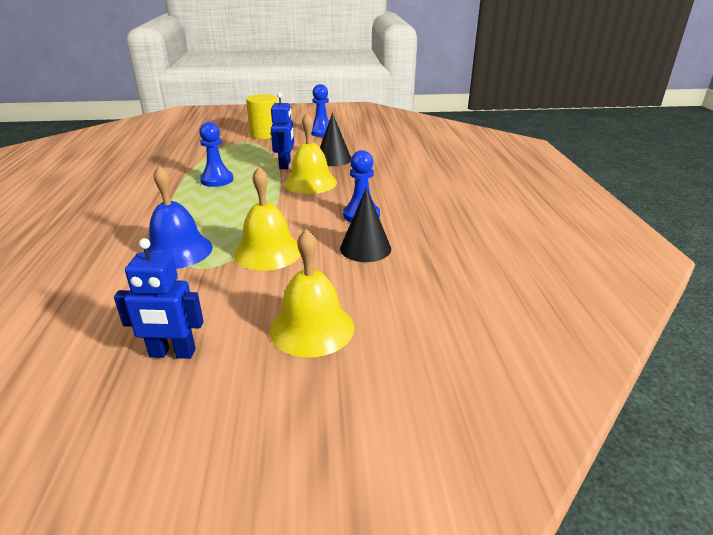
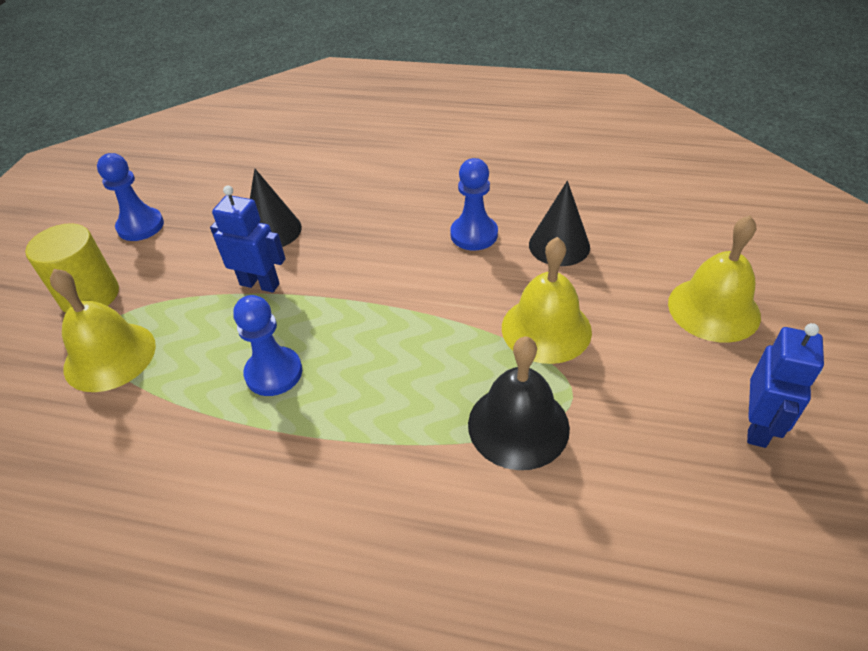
camera: 70 degrees left, 15 degrees up
blue bell [144,166,213,269] -> black bell [468,336,570,470]
yellow bell [284,113,337,194] -> yellow bell moved to [50,269,156,392]

